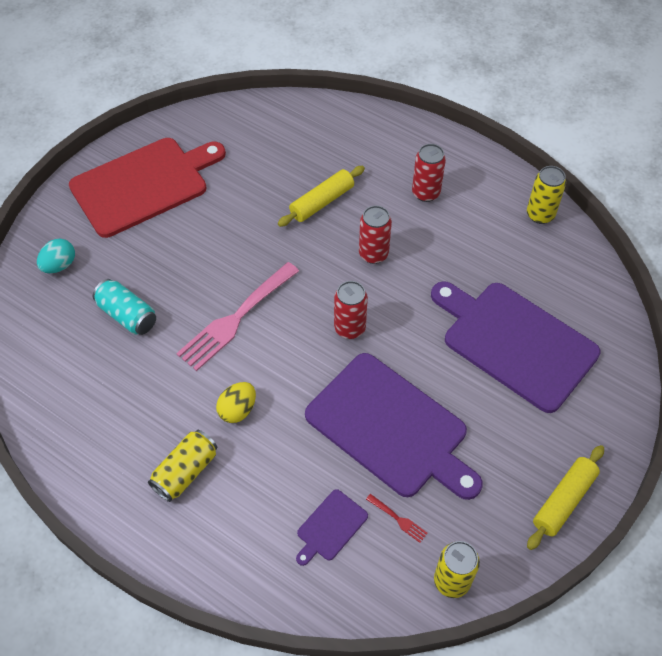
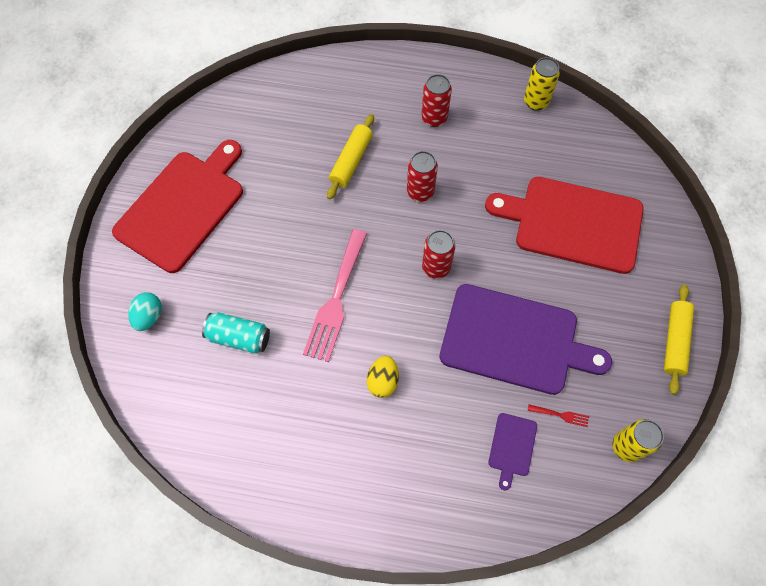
camera: 25 degrees left, 10 degrees up
yellow can [148,430,217,502] -> none
purple cutting board [431,281,601,413] -> red cutting board [485,177,644,274]

